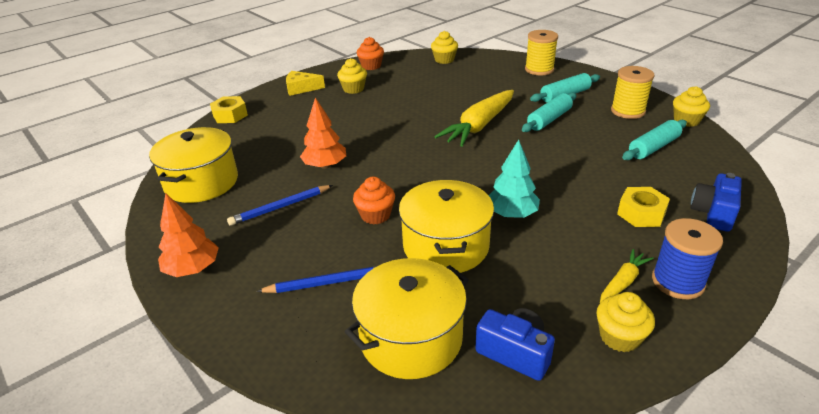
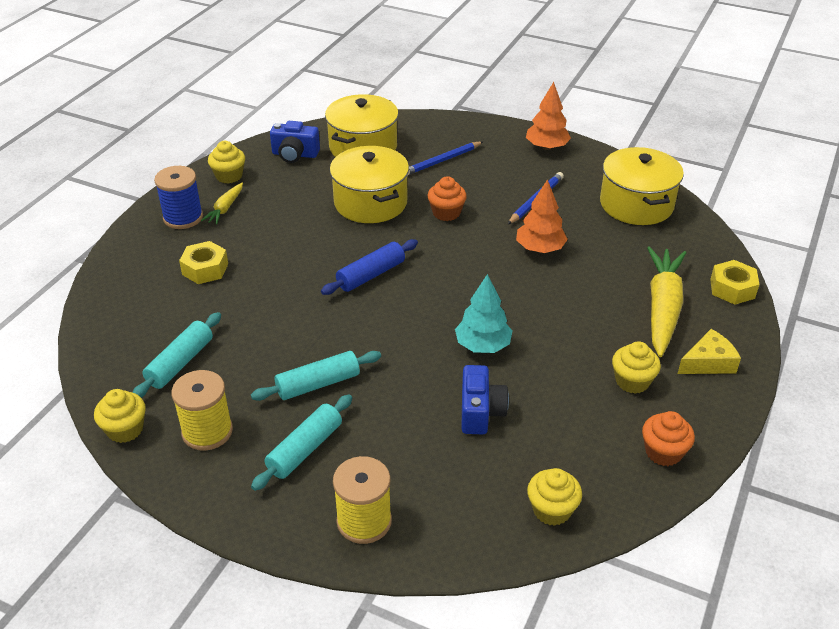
camera: 155 degrees right, 5 degrees up
yellow carrot [435,90,514,147] -> yellow carrot moved to [647,246,686,357]
turquoise tree [488,139,540,218] -> turquoise tree moved to [455,274,513,353]
turquoise rolling pin [522,93,576,132] -> turquoise rolling pin turned 45 degrees clockwise [251,351,381,401]
blue camera [690,173,742,232] -> blue camera moved to [462,365,509,434]
none -> blue rolling pin [321,239,418,295]

